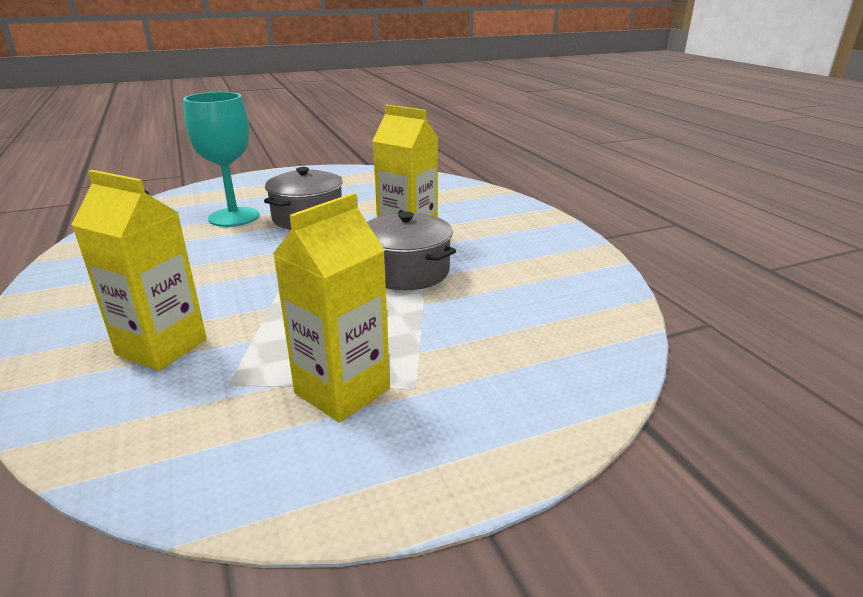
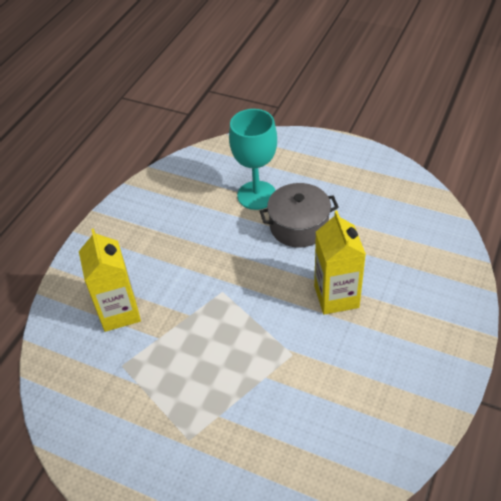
camera: 50 degrees right, 20 degrees up
yellow carton [273,193,390,423] -> none
grey pot [367,211,456,290] -> none

